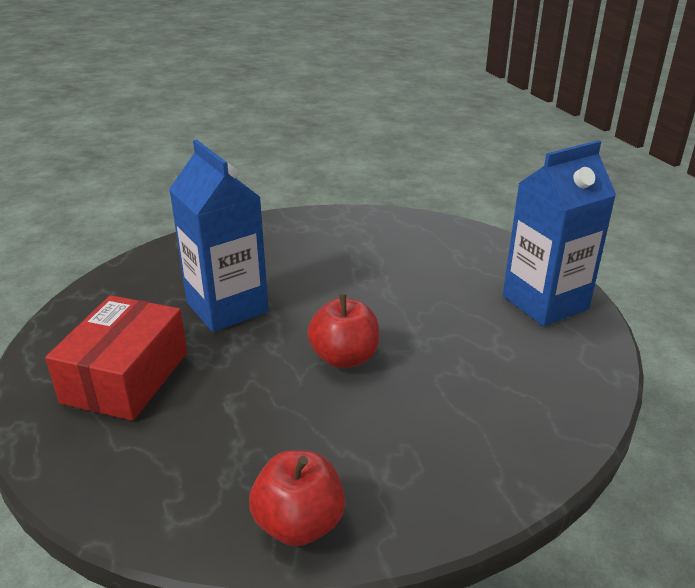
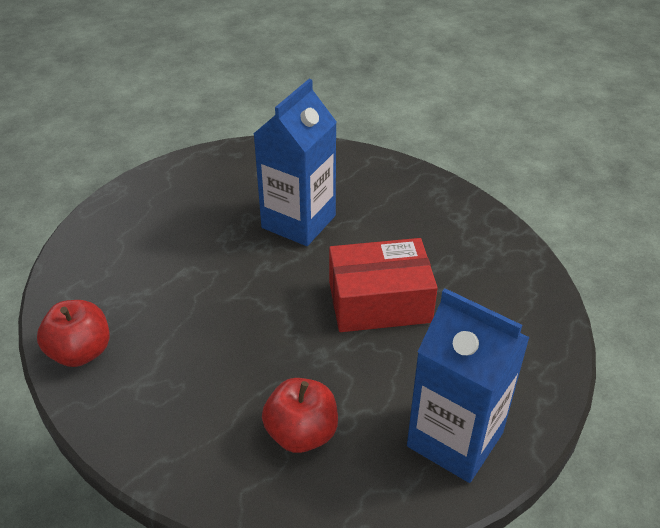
camera: 65 degrees right, 10 degrees up
red box [45,295,187,421] -> red box moved to [329,238,438,332]
red apple [307,294,379,369] -> red apple moved to [262,378,338,453]

